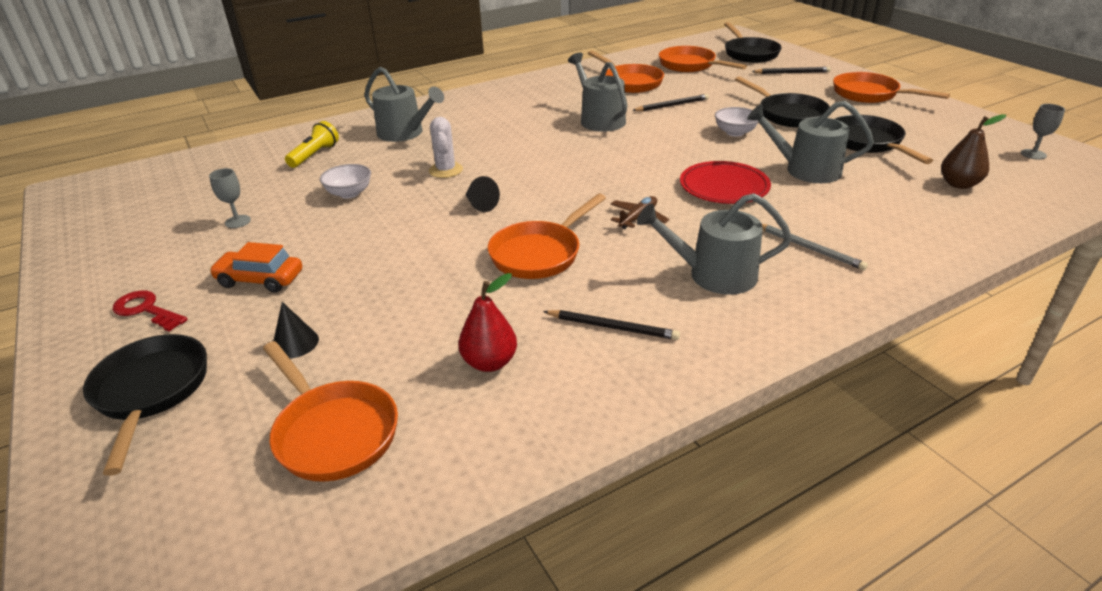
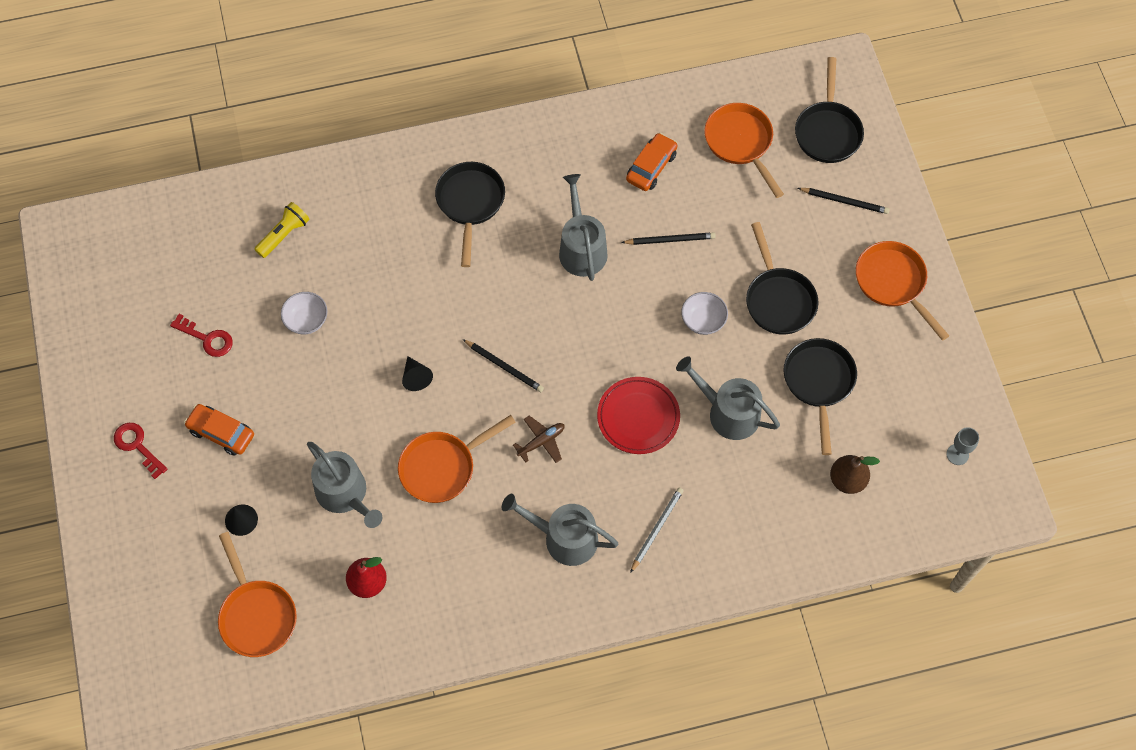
camera: 15 degrees right, 30 degrees up
black pan [83,334,207,476] -> black pan moved to [435,162,505,267]
grey goblet [209,168,251,228] -> red key [170,314,233,357]
grey watering can [364,67,444,142] -> grey watering can moved to [307,442,382,528]
white cactus [429,117,463,178] -> none
black pencil [543,310,680,340] -> black pencil moved to [463,339,544,392]
orange pan [588,50,664,93] -> orange car [626,133,678,191]
grey pencil [762,224,868,271] -> grey pencil turned 120 degrees counterclockwise [630,487,684,573]

